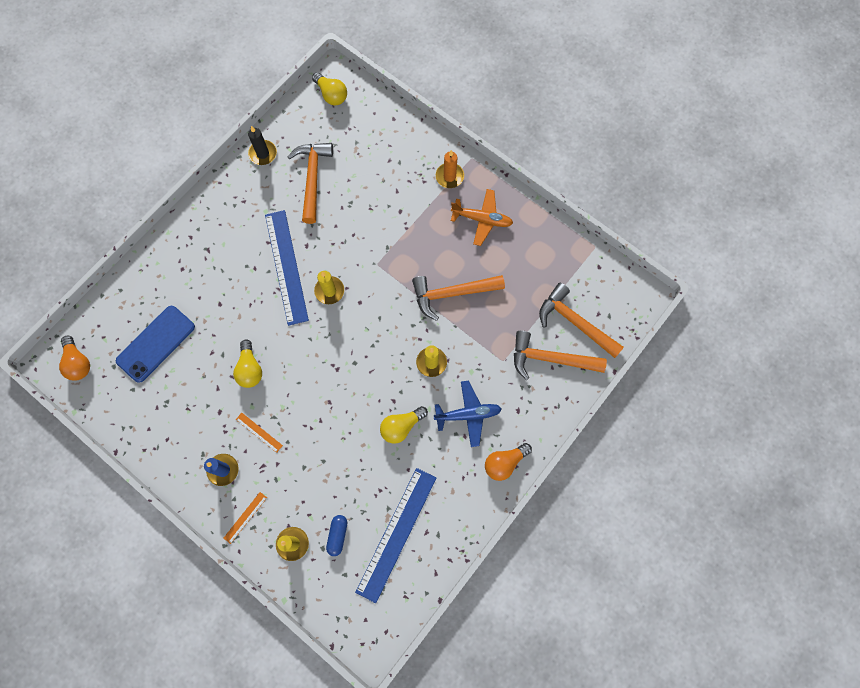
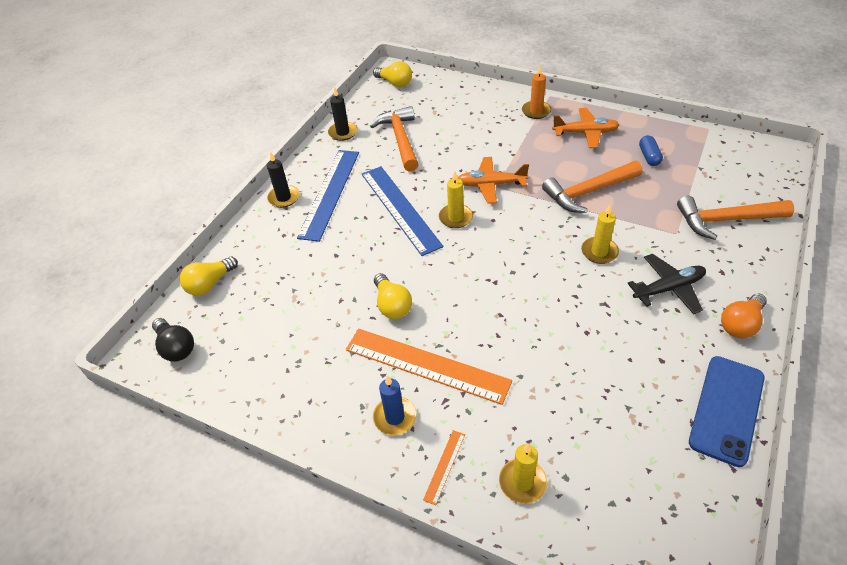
camera: 10 degrees left, 25 degrees down
orange light bulb [59,336,90,381] -> black light bulb [152,318,194,362]
blue phone [116,306,195,383] -> blue phone moved to [689,356,765,467]
orange ruler [236,413,283,453] -> orange ruler [346,329,512,405], size x2.38
blue capsule [326,515,347,556] -> blue capsule moved to [639,135,663,166]
blue ruler [355,468,436,603] -> blue ruler moved to [297,150,359,242]
yellow light bulb [380,406,428,444] -> yellow light bulb moved to [180,256,238,296]
blue plane [434,381,502,447] -> black plane [627,254,706,314]
orange hammer [539,283,624,358] -> none
none -> black candle [267,152,300,208]
none -> orange plane [458,157,529,204]

